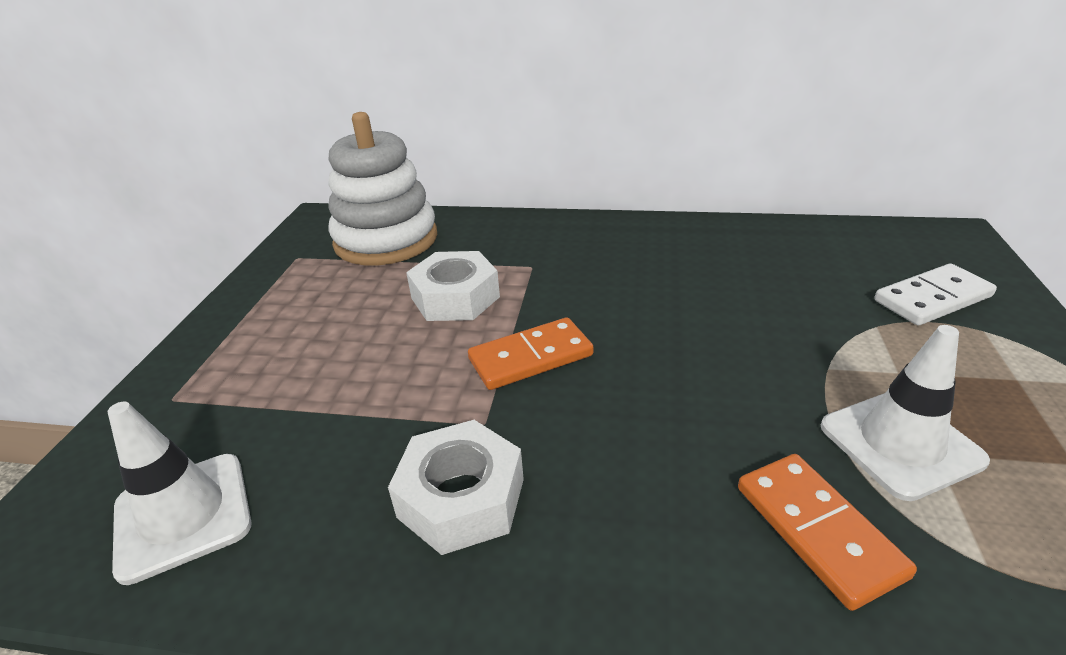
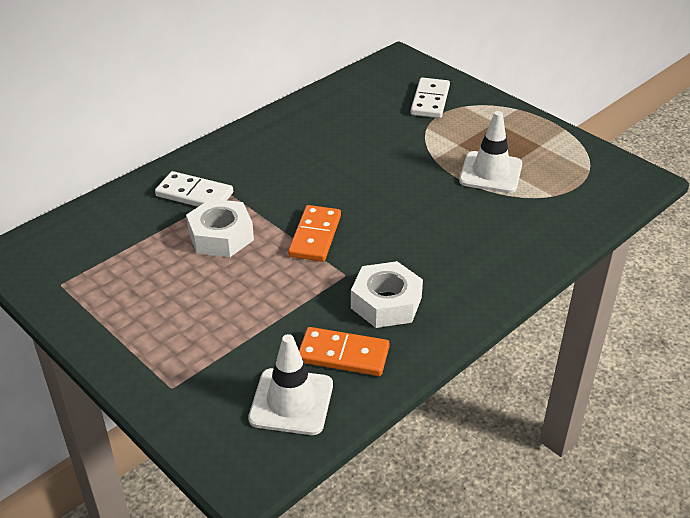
camera: 55 degrees left, 5 degrees up
white stacking toy [328,112,437,265] -> none
orange domino [738,454,917,611] -> orange domino moved to [299,327,390,376]
none -> white domino [155,171,233,207]

